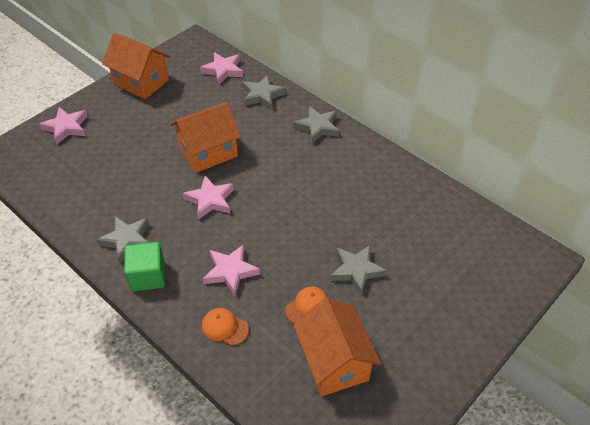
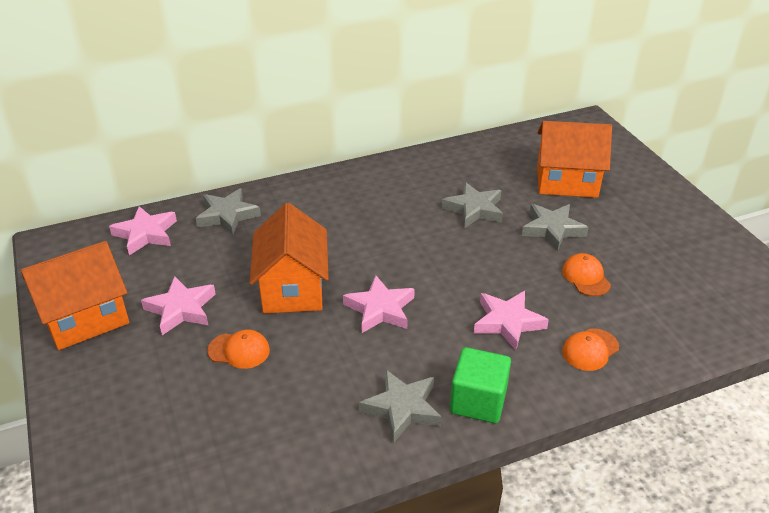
camera: 65 degrees left, 10 degrees down
pink star [39,107,88,145] -> pink star moved to [141,276,216,335]
grey star [293,106,339,144] -> grey star moved to [442,182,503,228]
orange house [293,297,381,396] -> orange house moved to [537,121,612,198]
none -> orange cap [207,329,270,369]

